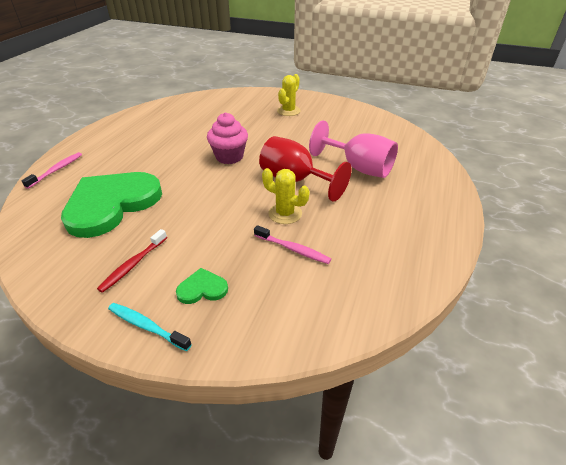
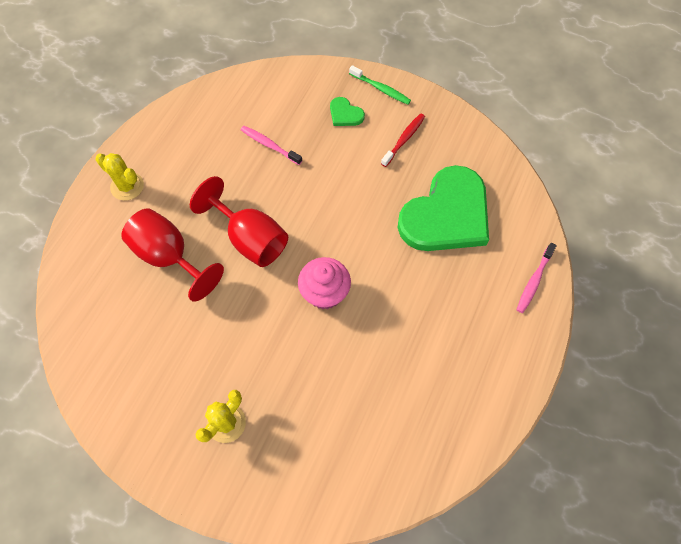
camera: 175 degrees left, 25 degrees up
turquoise toothbrush [108,303,192,351] -> green toothbrush [349,65,411,105]
green heart [176,268,228,304] -> green heart turned 45 degrees clockwise [330,97,365,126]
yellow cactus [262,168,310,224] -> yellow cactus moved to [96,153,144,201]
pink goblet [309,120,398,178] -> red goblet [121,208,224,302]

